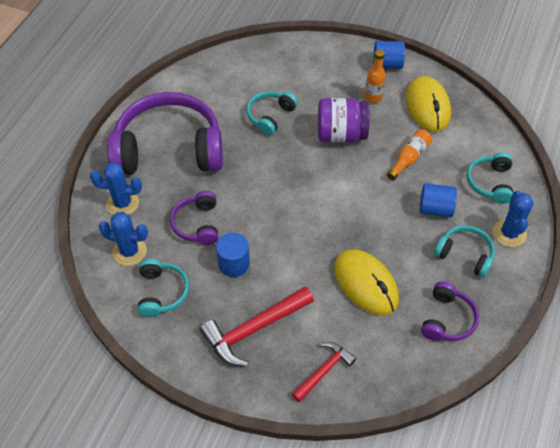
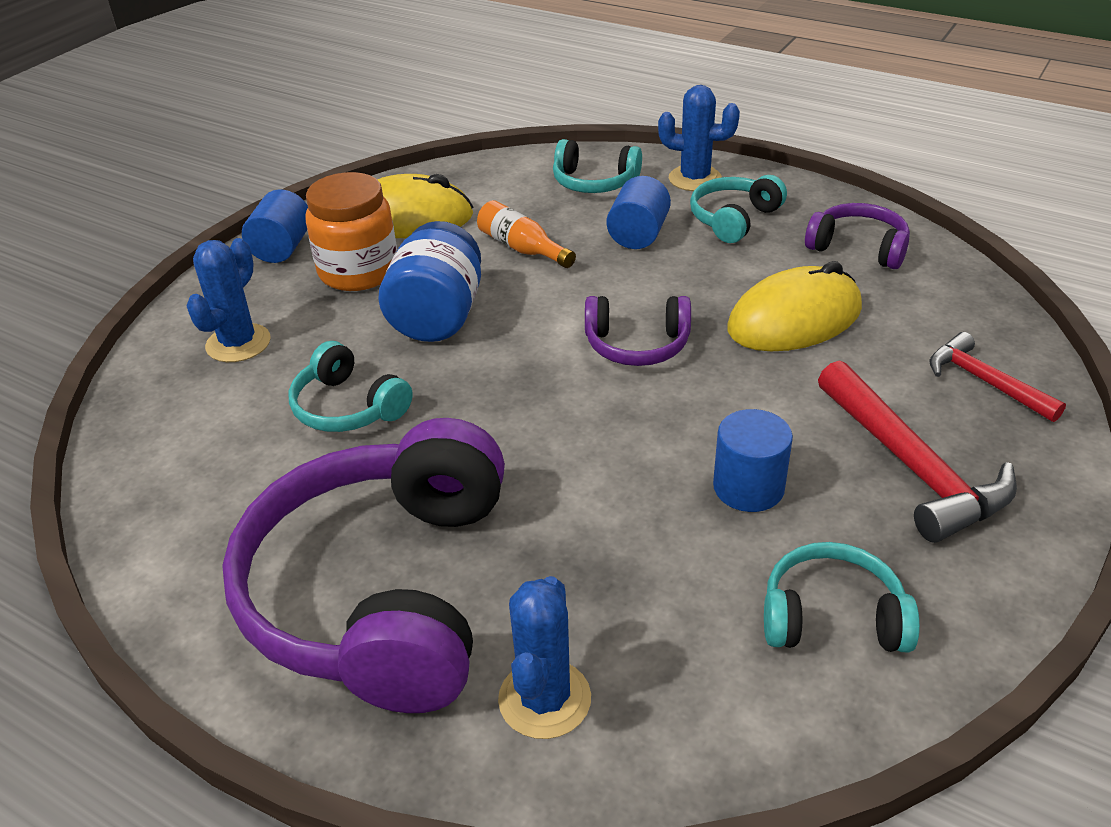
camera: 80 degrees left, 15 degrees down
blue cactus [98,212,148,266] -> blue cactus moved to [186,238,271,362]
purple headphones [170,191,218,245] -> purple headphones moved to [585,296,691,366]
purple jar [318,98,370,142] -> blue jar [379,221,481,342]
orange bottle [365,50,386,103] -> orange jar [305,172,397,291]

